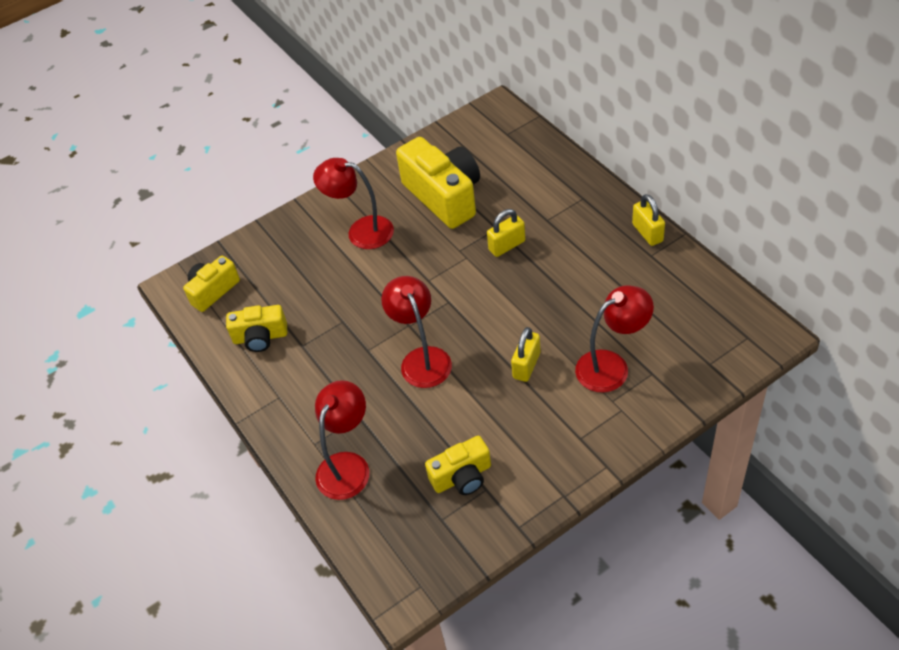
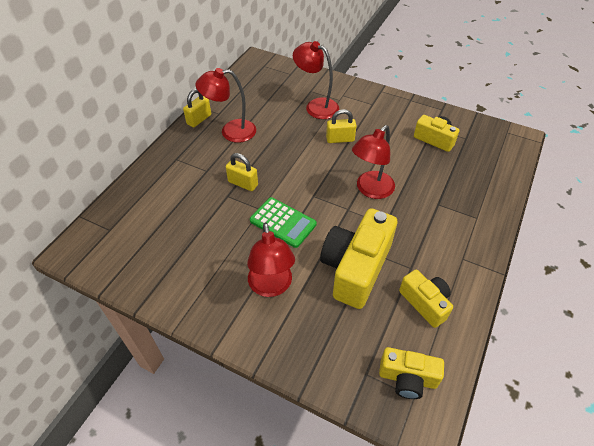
camera: 125 degrees left, 0 degrees up
red lamp [315,380,369,500] -> red lamp moved to [195,68,256,143]
yellow camera [396,137,480,229] -> yellow camera moved to [320,208,397,309]
none -> green calculator [250,197,317,248]

